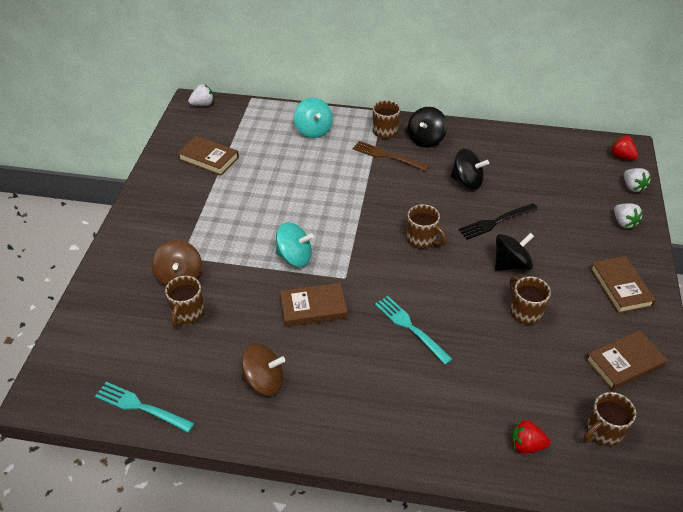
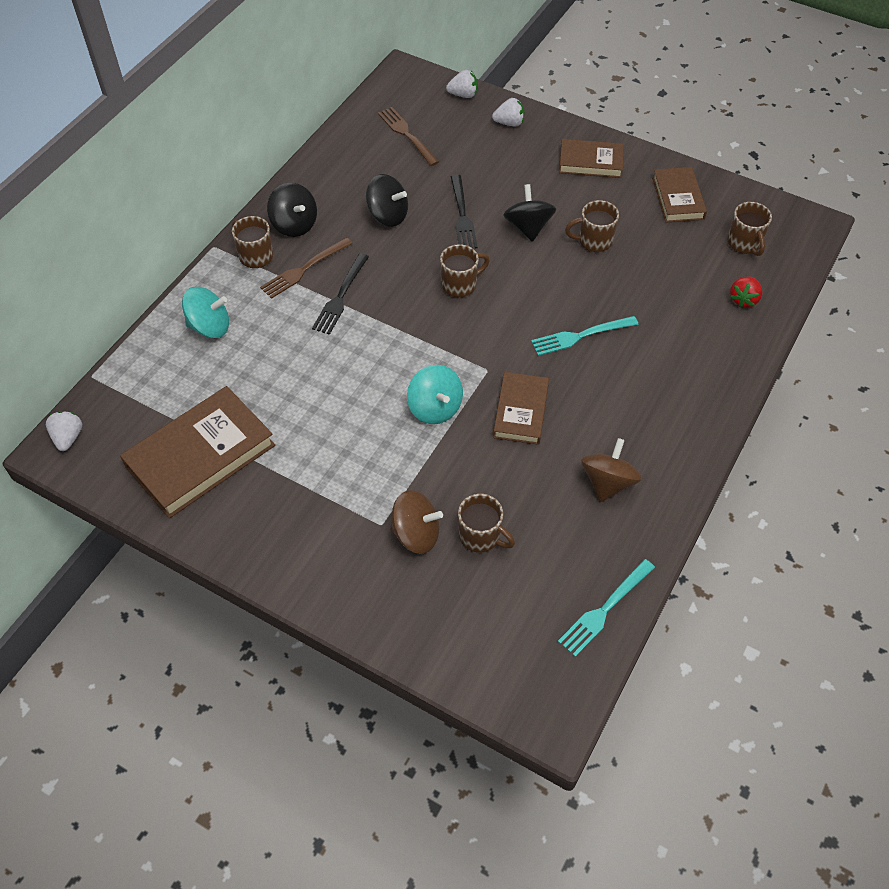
camera: 70 degrees left, 10 degrees up
brown book [178,136,239,176] -> brown book [120,386,275,518], size x1.68
turquoise spinning top [276,222,314,267] -> turquoise spinning top turned 120 degrees clockwise [407,365,463,424]
black spinning top [450,148,489,190] -> black spinning top turned 75 degrees clockwise [366,174,408,227]
red strawberry [610,135,638,160] -> none
none -> black fork [312,253,369,335]
none -> brown fork [378,107,439,166]

